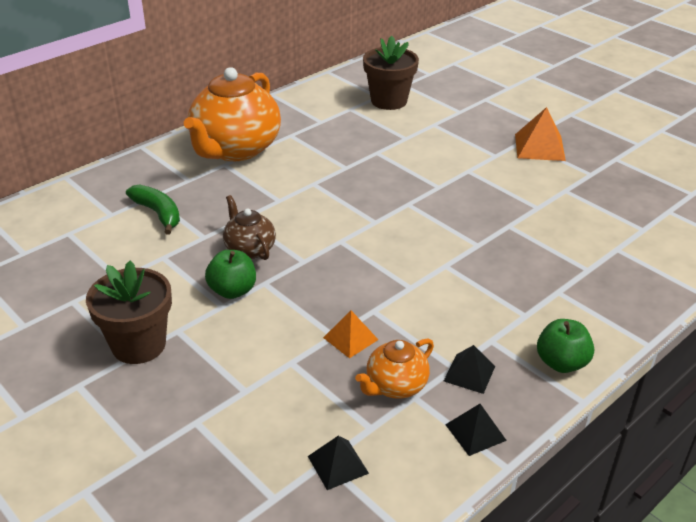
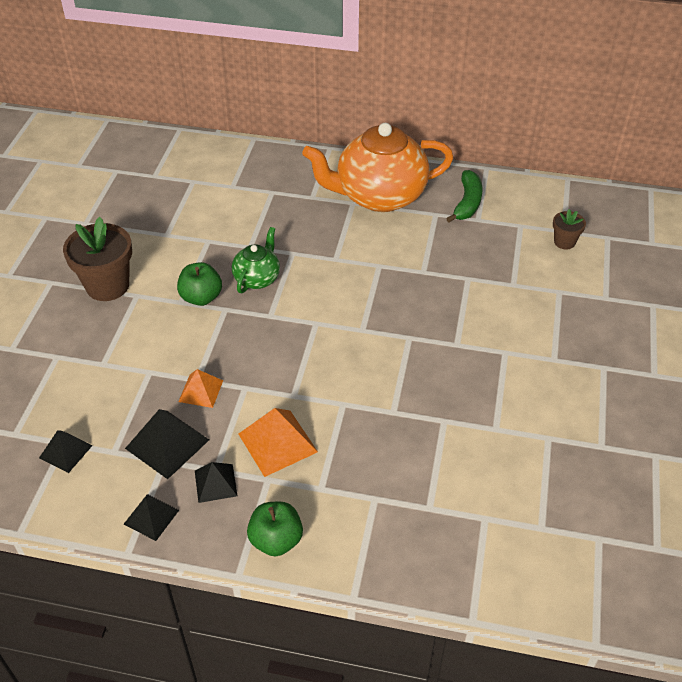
camera: 55 degrees right, 10 degrees up
green banana [126,185,180,235] -> green banana moved to [446,170,483,222]
brown teapot [223,195,276,260] -> green teapot [232,227,280,293]
orange teapot [355,339,434,399] -> black pyramid [125,409,209,479]
brown flower pot [363,36,419,110] -> brown flower pot [553,209,586,249], size x0.52
orange pyramid [515,107,566,161] -> orange pyramid moved to [239,408,318,477]

